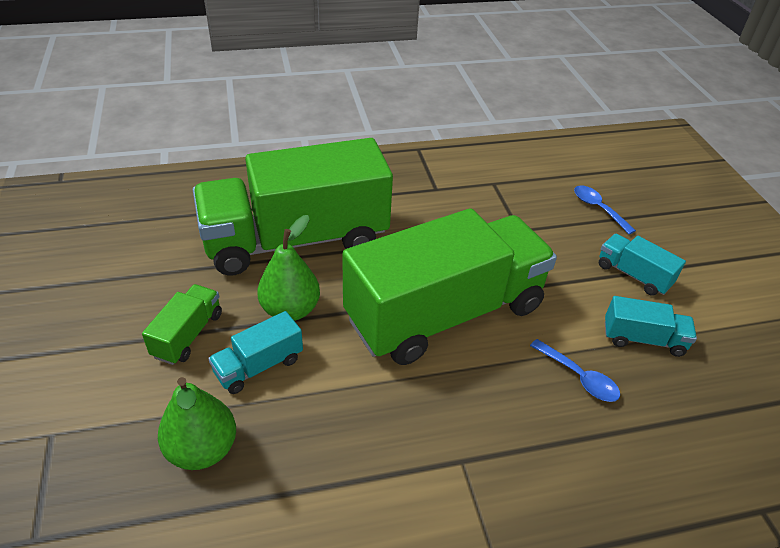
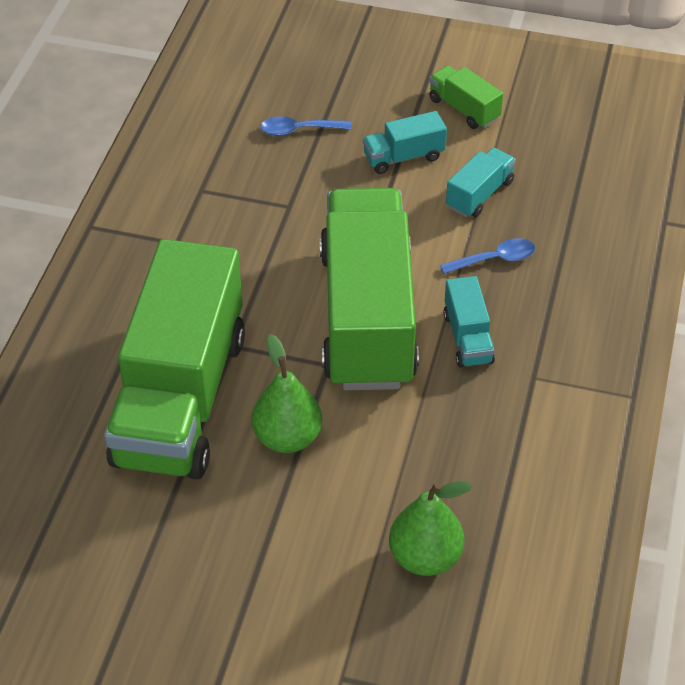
camera: 60 degrees left, 5 degrees up
green truck [142,284,222,365] -> green truck moved to [429,65,503,129]
turquoise truck [208,311,303,394] -> turquoise truck moved to [443,276,495,368]

